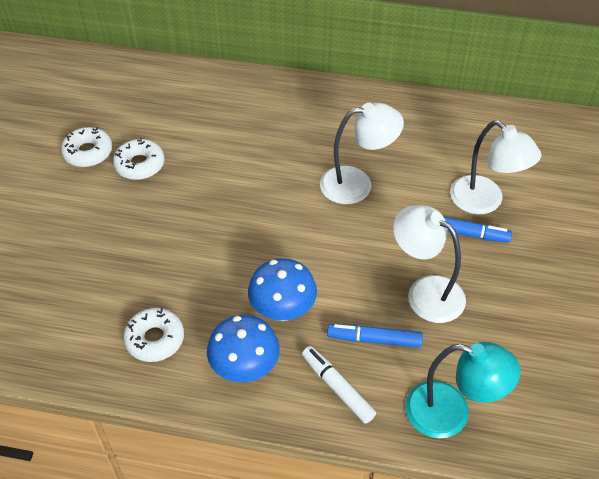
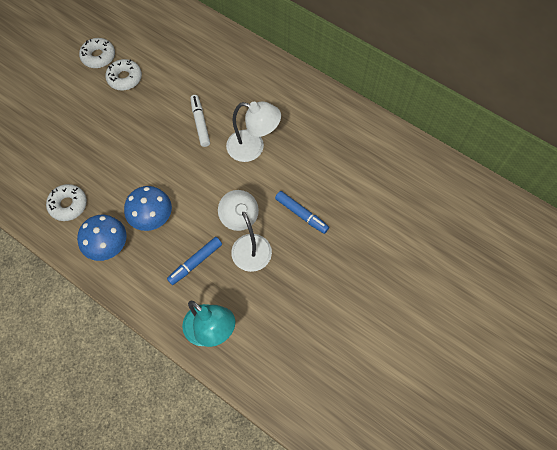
camera: 25 degrees right, 15 degrees up
white marker [302,346,376,424] -> white marker moved to [190,95,210,147]
blue marker [327,324,423,348] -> blue marker turned 75 degrees counterclockwise [167,237,222,285]
white lamp [450,120,541,214] -> none

